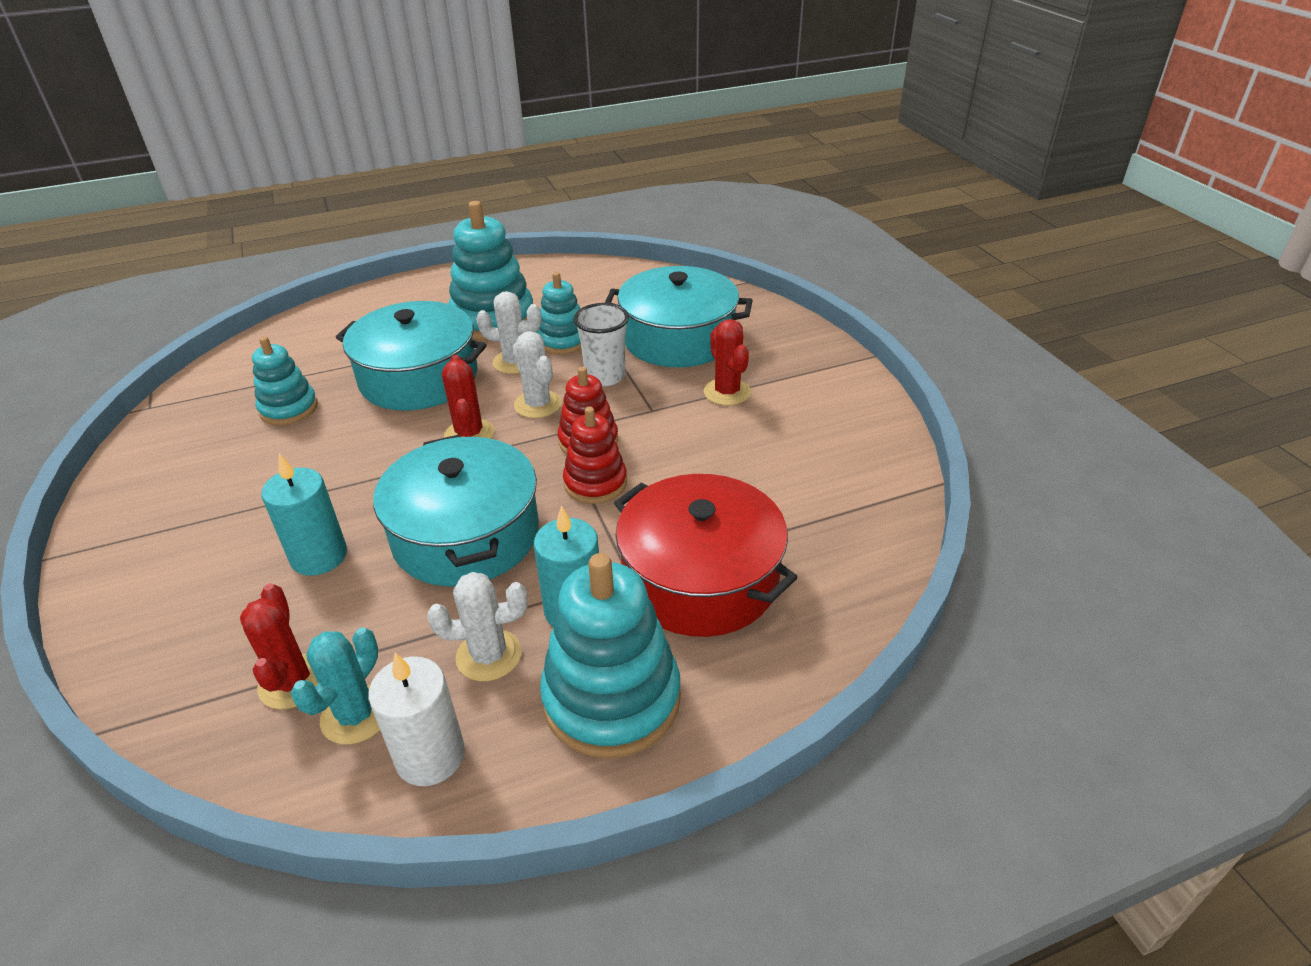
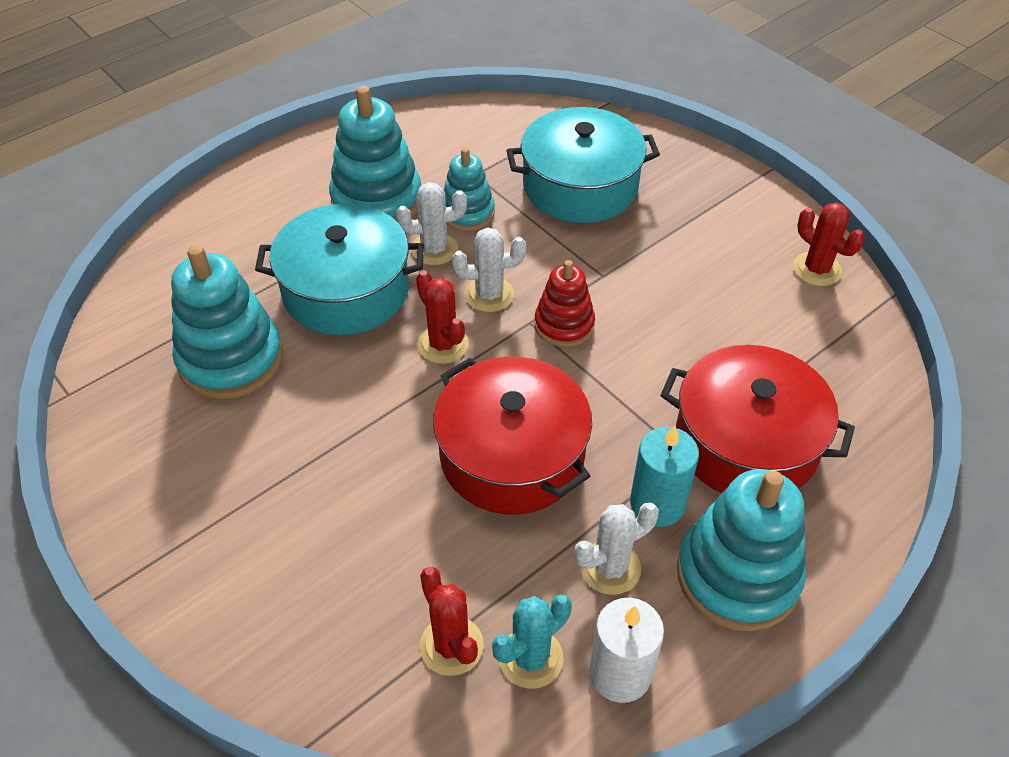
camera: 20 degrees left, 10 degrees up
turquoise stacking toy [252,336,318,425] -> turquoise stacking toy [171,245,283,399], size x1.69
turquoise candle [261,454,347,576] -> none
turquoise cactus [291,627,380,745] -> turquoise cactus turned 45 degrees clockwise [492,594,572,689]
turquoise pot [373,435,539,587] -> red pot [433,357,592,515]
white cactus [512,331,562,418] -> white cactus turned 45 degrees counterclockwise [452,228,526,312]
red stacking toy [563,407,627,504] -> none
white cup [574,303,629,386] -> none
red cactus [704,319,751,406] -> red cactus moved to [793,202,864,286]

